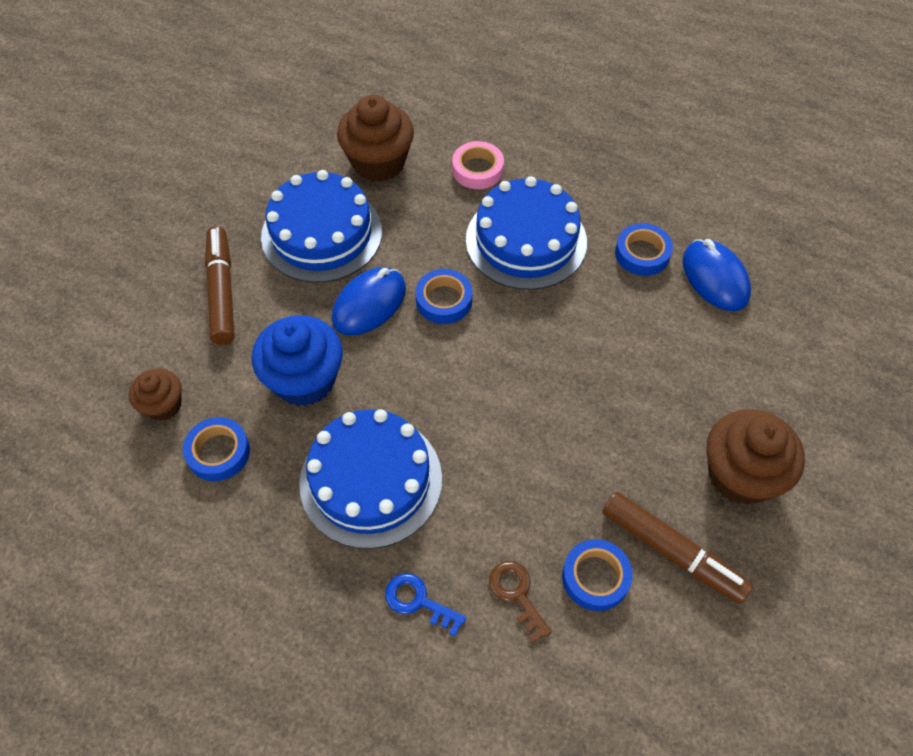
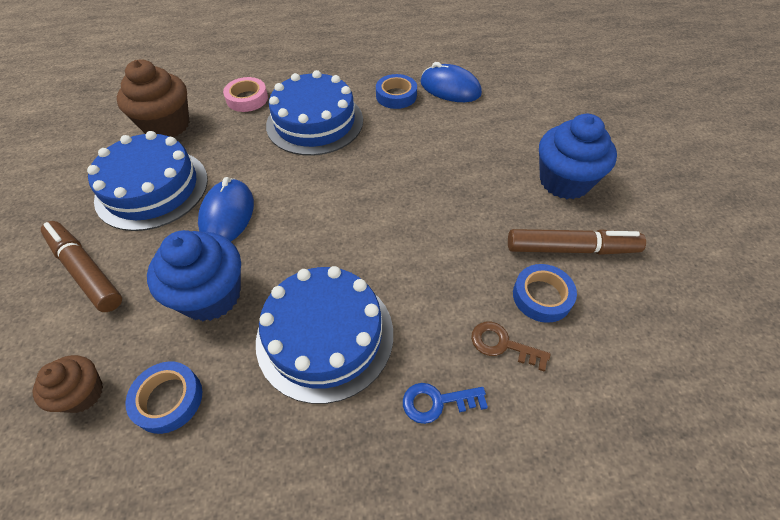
camera: 35 degrees left, 5 degrees down
blue tape [416,269,472,324] -> none
brown cupcake [707,409,805,505] -> blue cupcake [539,114,617,199]

